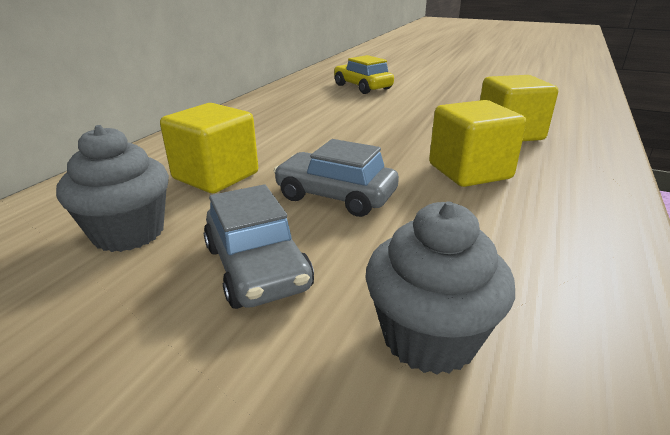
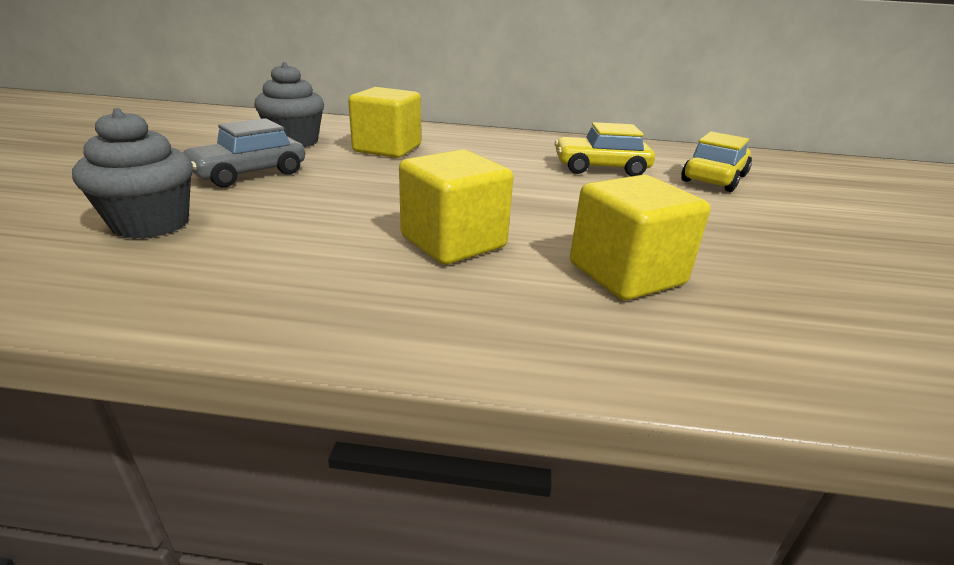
camera: 70 degrees right, 0 degrees up
grey car [274,139,399,217] -> none
none -> yellow car [555,122,655,176]

